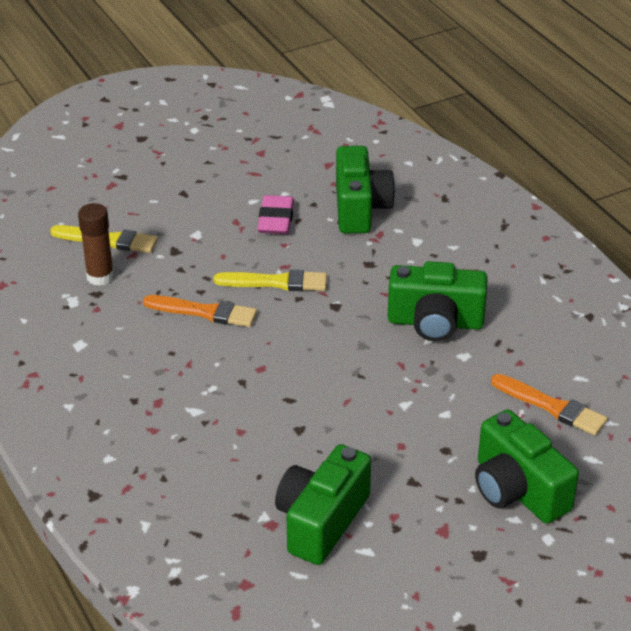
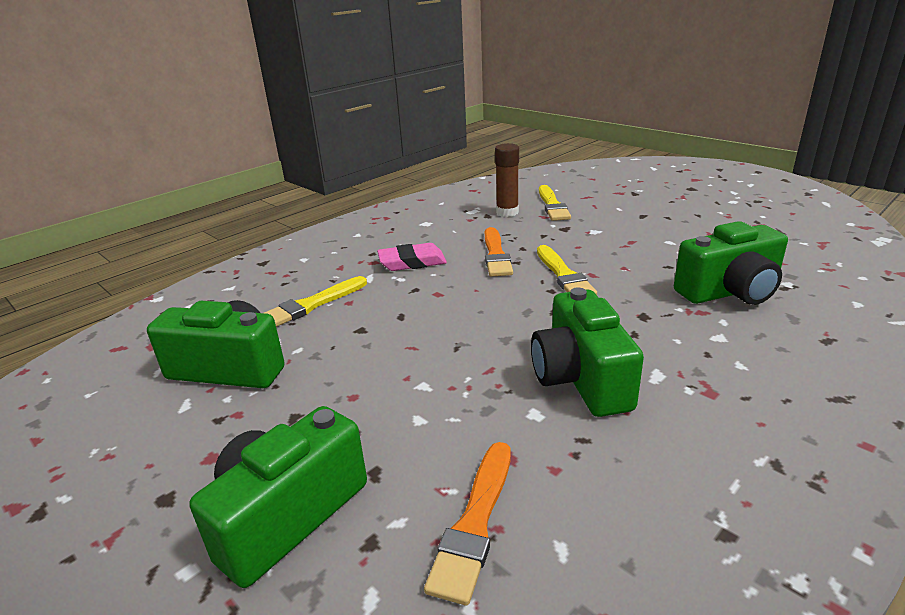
camera: 75 degrees right, 10 degrees down
pink eraser [257,195,294,234] -> pink eraser moved to [377,243,447,271]
none -> yellow brush [264,276,367,327]

